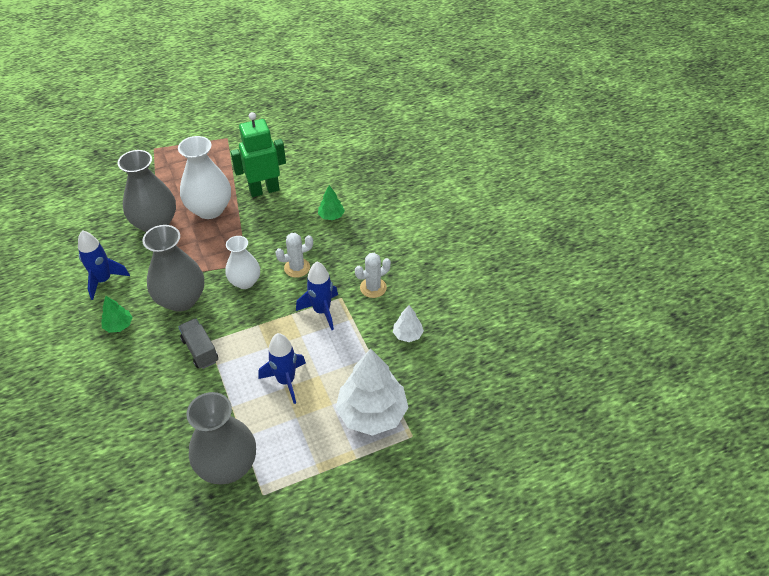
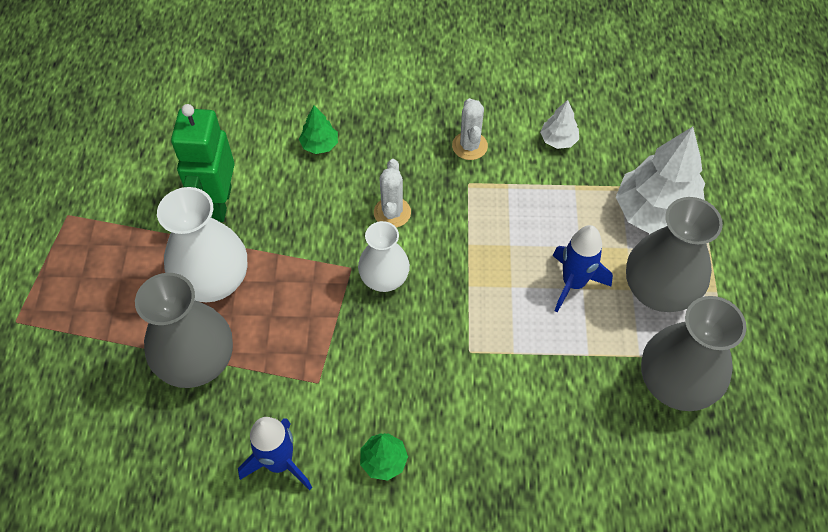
camera: 65 degrees left, 10 degrees up
grey vase [142,225,204,312] -> grey vase moved to [626,197,723,312]
grey truck [178,318,218,369] -> none
blue rocket [296,262,338,330] -> none

